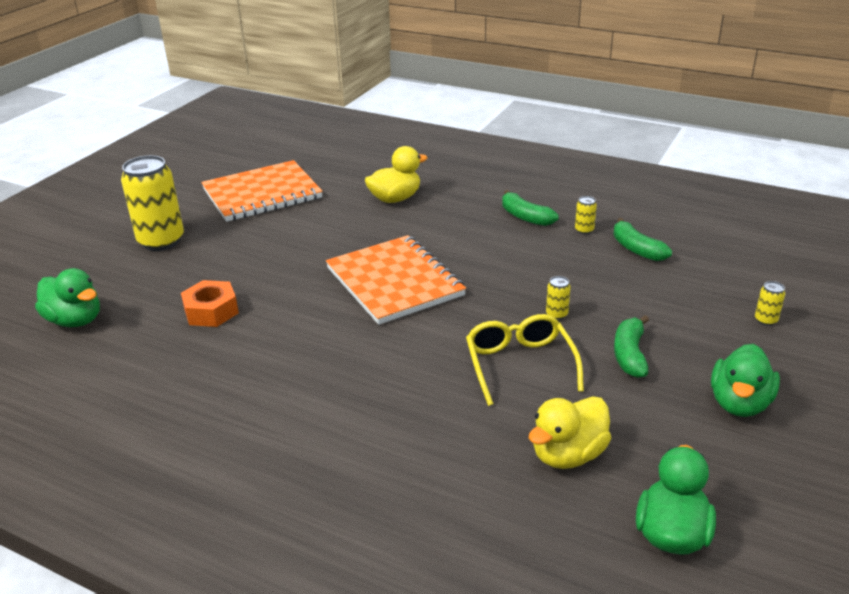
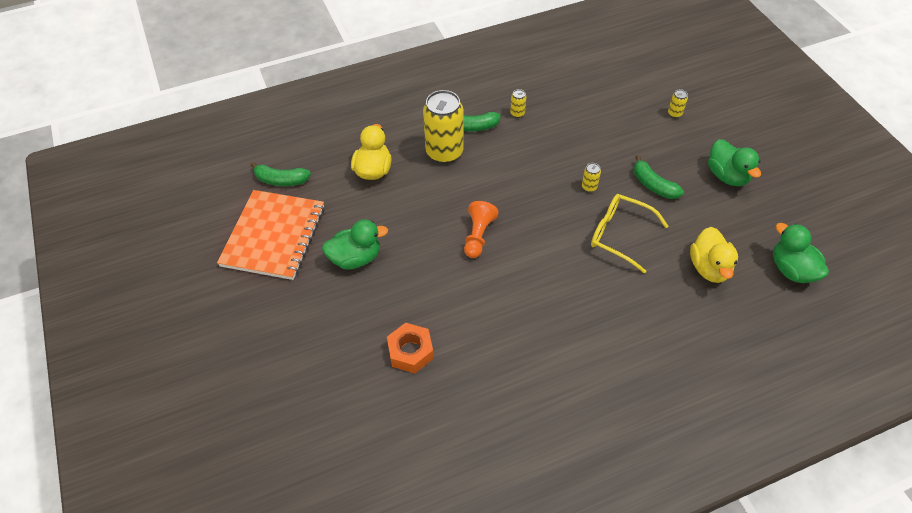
camera: 50 degrees left, 20 degrees up
green duck [35,268,100,327] -> green duck moved to [322,219,388,269]
yellow can [121,155,184,251] -> yellow can moved to [423,90,464,164]
orange notebook [326,235,466,325] -> orange pawn [464,201,498,258]
green banana [613,218,672,261] -> green banana moved to [250,162,311,186]

